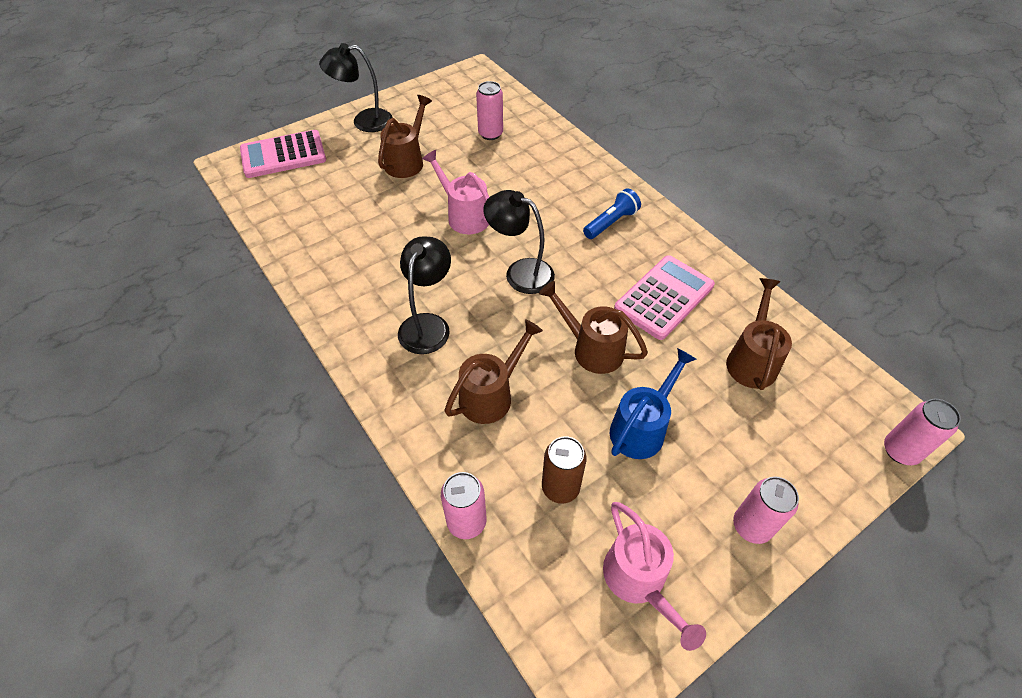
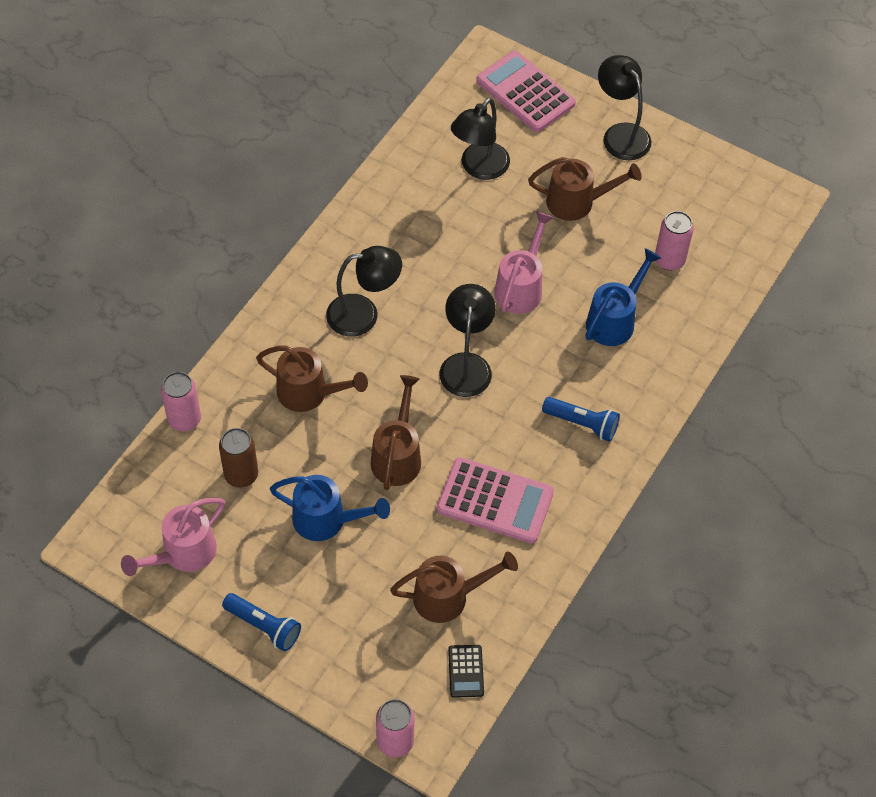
camera: 65 degrees right, 5 degrees up
pink can [733,477,799,544] -> blue flashlight [222,593,301,651]
none -> black calculator [448,645,484,698]
none -> black lamp [451,98,510,180]
none -> blue watering can [586,248,661,346]

